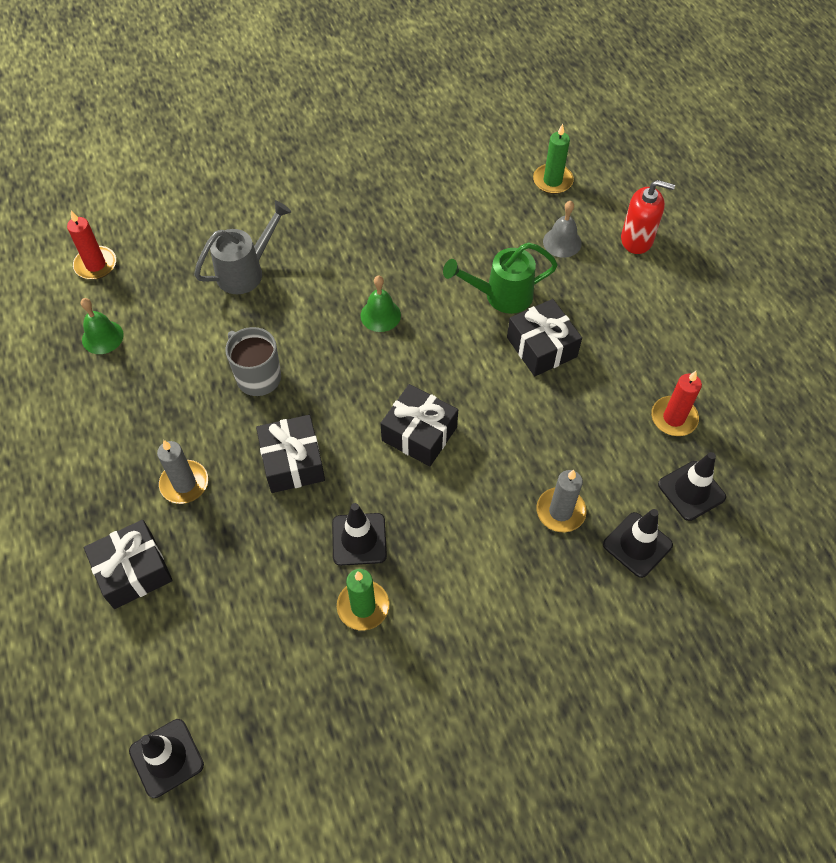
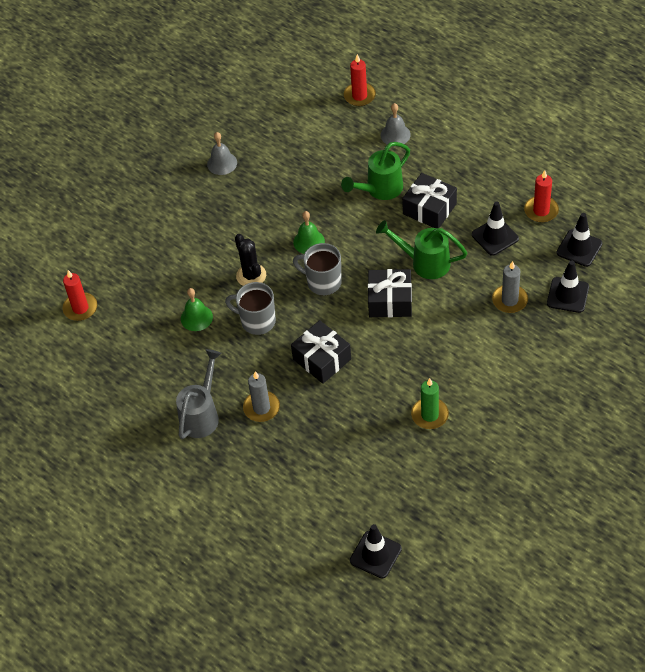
camera: 25 degrees left, 5 degrees down
green bell [81,298,124,354] -> green bell moved to [181,288,213,331]
black gift [84,520,173,609] -> none
grey watering can [194,200,291,294] -> grey watering can moved to [176,349,222,439]
black traffic cone [332,503,387,566] -> black traffic cone moved to [472,201,519,256]
green candle [533,124,574,194] -> red candle [344,54,376,106]
red soap dispenser [621,180,675,254] -> none
none -> grey bell [207,132,237,175]
none -> black cactus [235,234,266,286]
none -> grey mug [293,243,342,295]
none -> green watering can [376,220,467,279]

